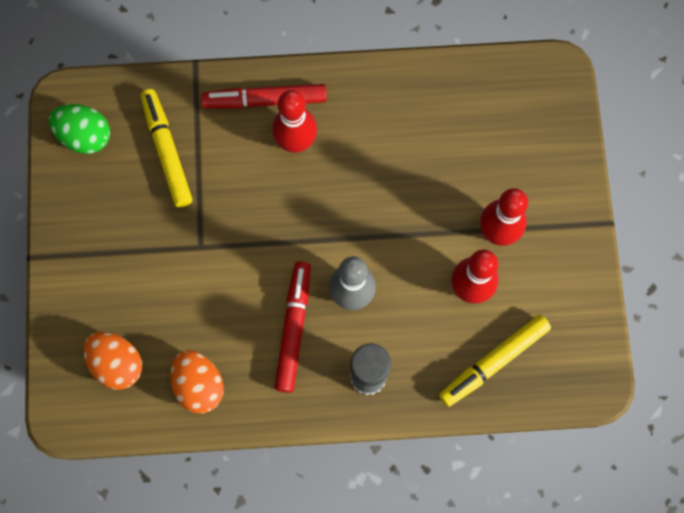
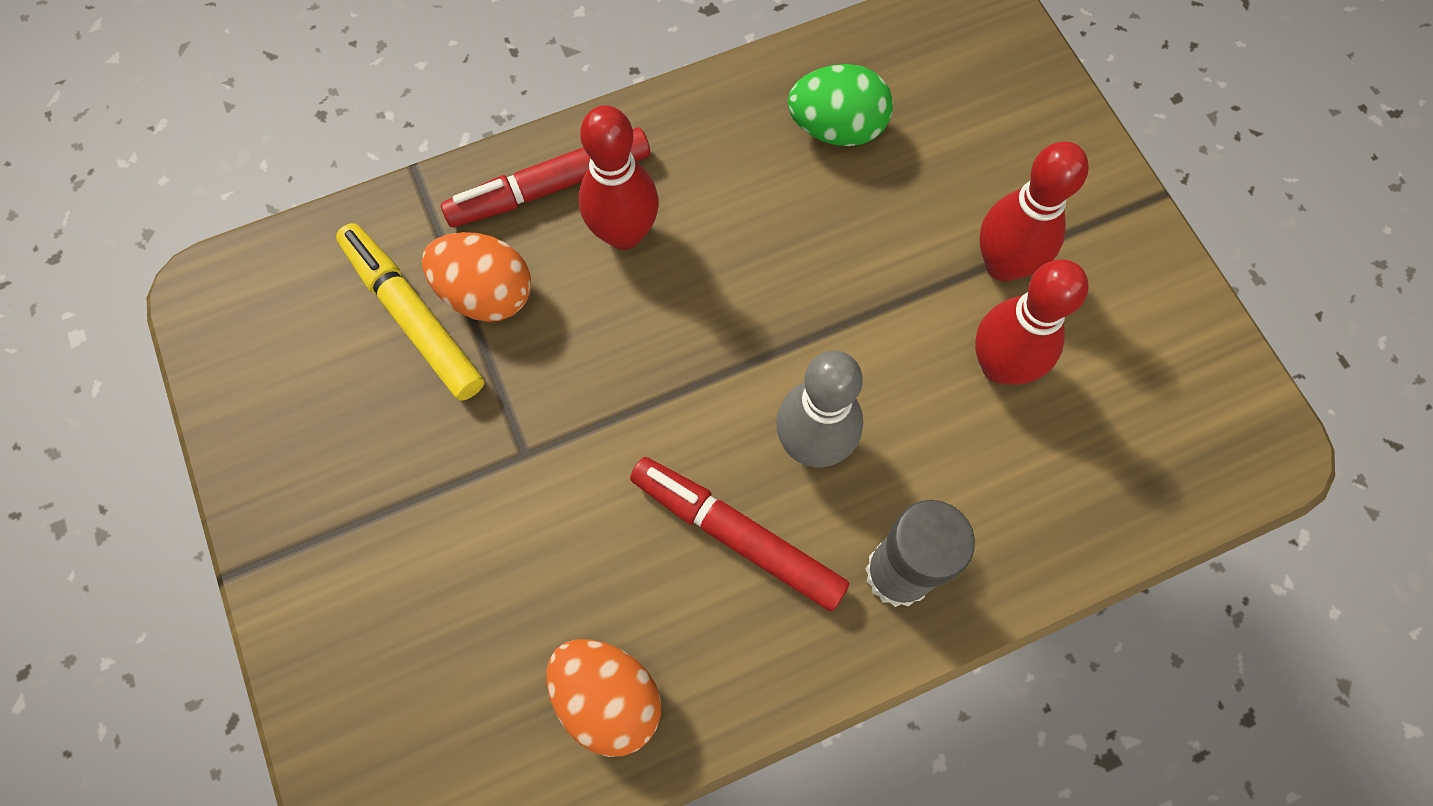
camera: 20 degrees left, 5 degrees down
green egg [49,104,110,154] -> green egg moved to [788,64,893,146]
orange egg [83,332,142,390] -> orange egg moved to [422,232,531,322]
red marker [274,261,311,393] -> red marker turned 45 degrees counterclockwise [630,457,849,611]
yellow marker [439,315,551,407] -> none

